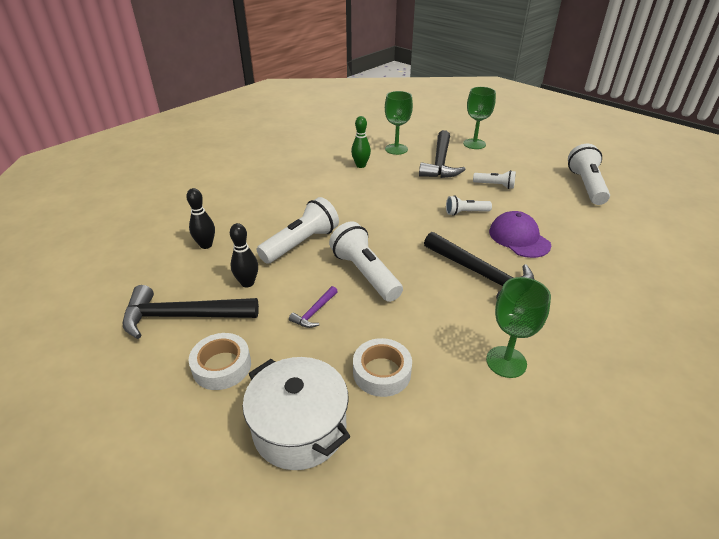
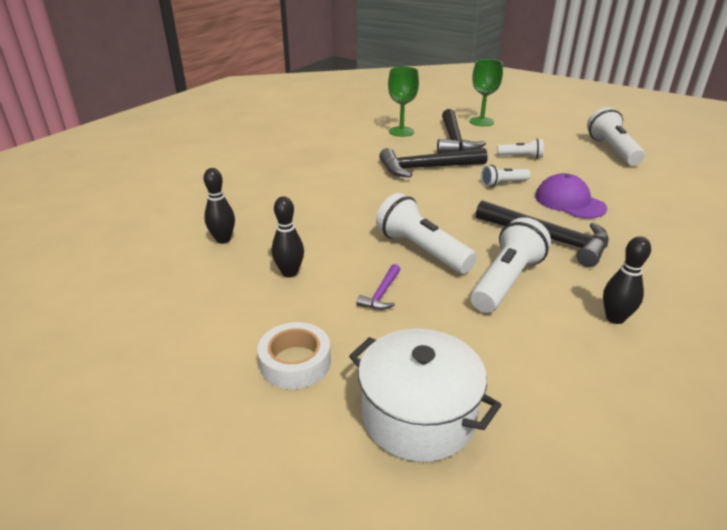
camera: 10 degrees left, 5 degrees down
black hammer [122,285,259,339] -> black hammer moved to [379,148,488,178]
white flashlight [257,197,339,264] -> white flashlight moved to [470,217,551,313]
green bowling pin [351,116,371,168] -> none
white tape [353,338,412,397] -> none
green goblet [486,277,551,378] -> black bowling pin [603,236,651,324]

